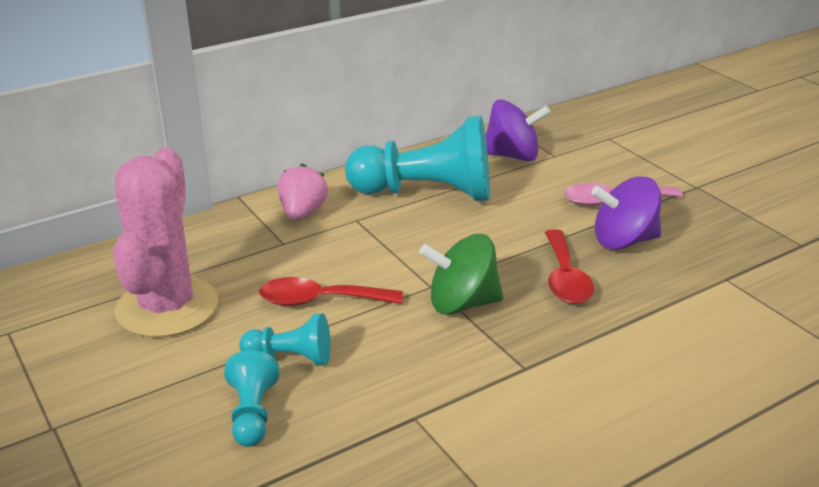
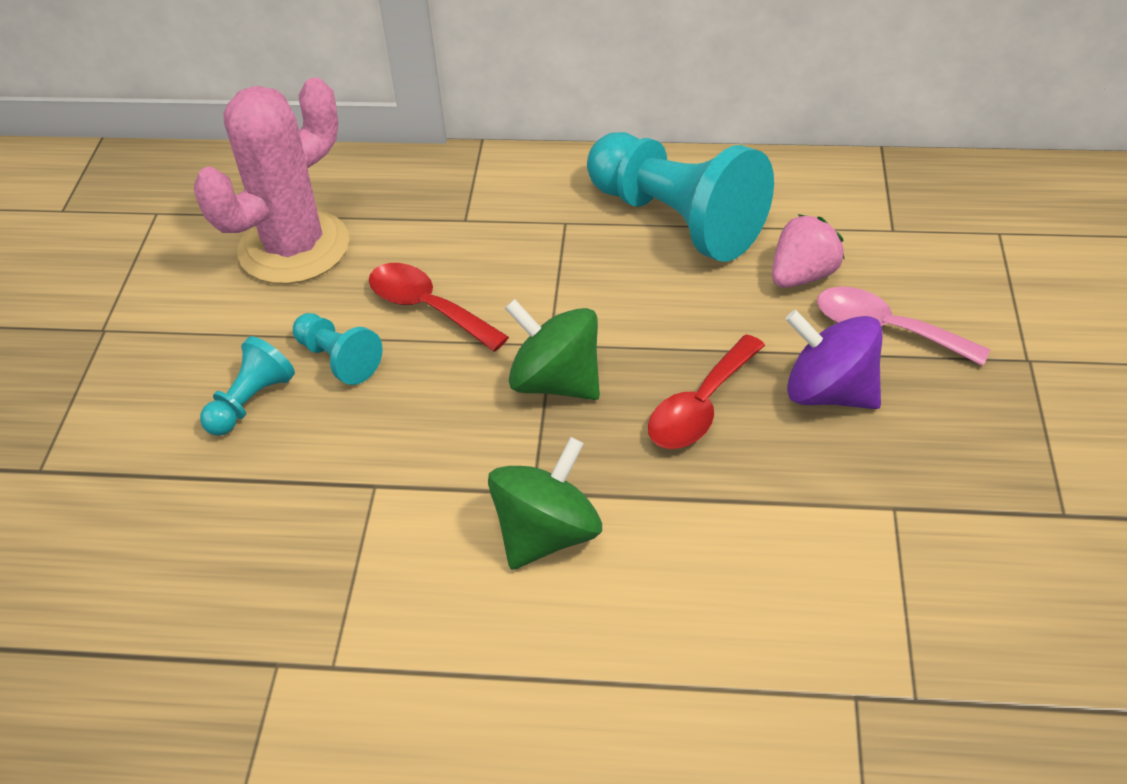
camera: 40 degrees right, 15 degrees up
pink strawberry [278,164,328,220] -> pink strawberry moved to [772,214,845,288]
purple spinning top [485,100,551,161] -> none
none -> green spinning top [488,437,602,570]

